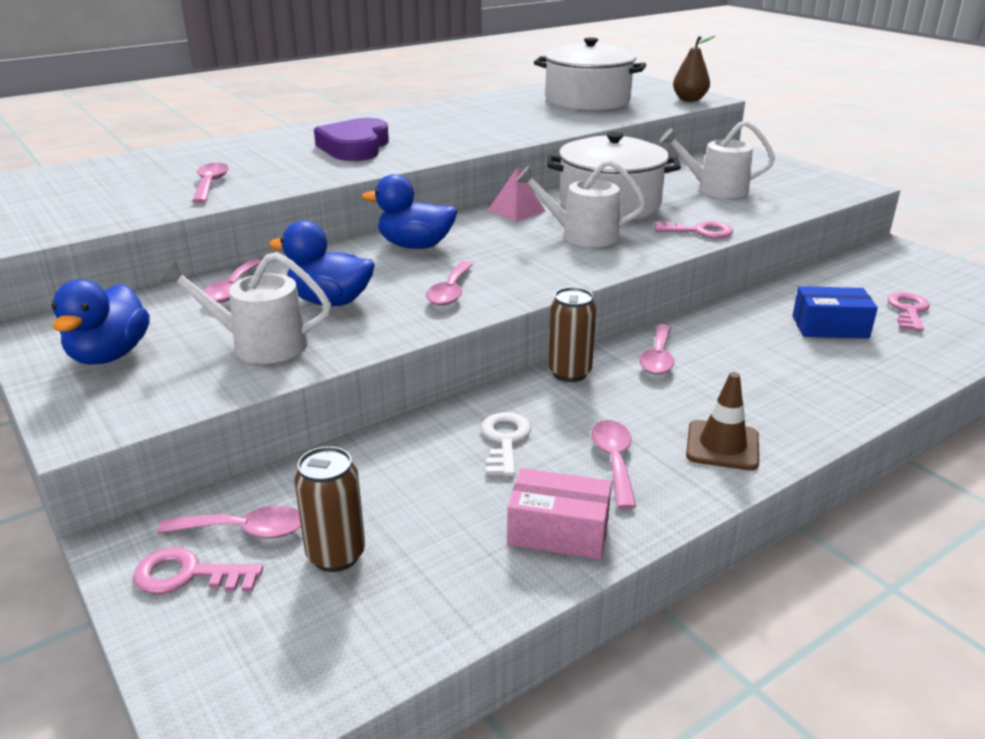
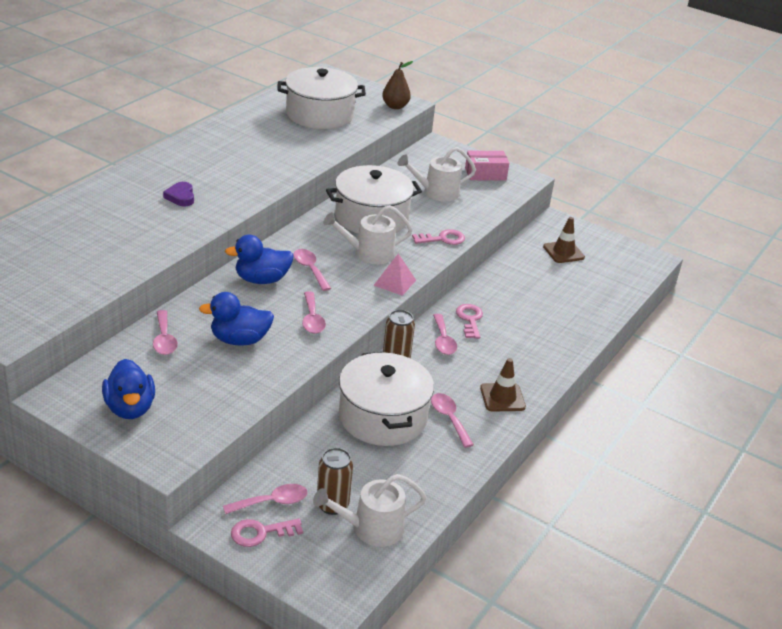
camera: 25 degrees left, 5 degrees up
white watering can [161,252,331,364] -> white watering can moved to [313,474,427,547]
pink spoon [192,163,229,203] -> pink spoon moved to [293,249,331,291]
purple heart [314,118,389,161] -> purple heart [163,182,194,206], size x0.54
white key [481,412,531,476] -> white pot [339,352,434,446]
pink pyramid [488,167,546,222] -> pink pyramid moved to [374,254,416,296]
pink box [507,468,612,559] -> pink box moved to [465,151,509,181]
blue box [792,286,878,338] -> none
pink key [887,292,930,332] -> pink key moved to [456,304,483,339]
none -> brown traffic cone [543,217,585,263]

